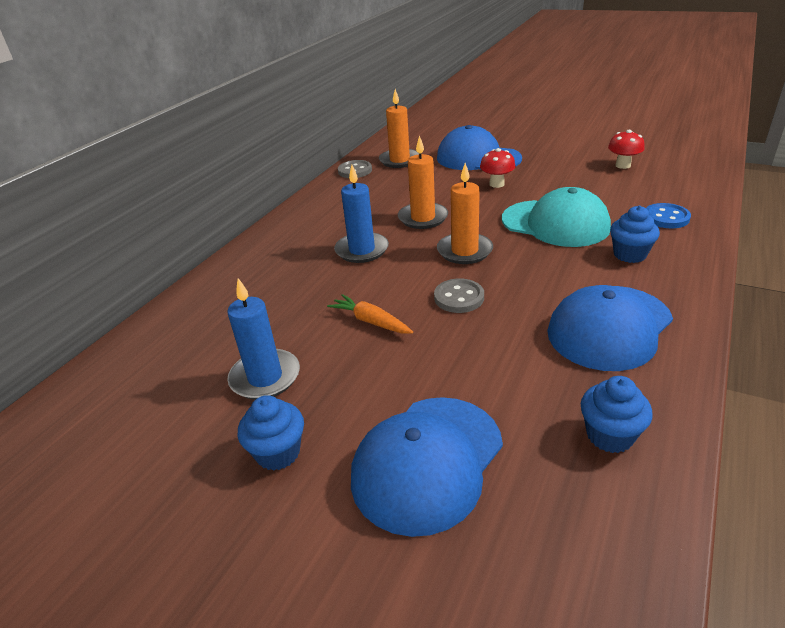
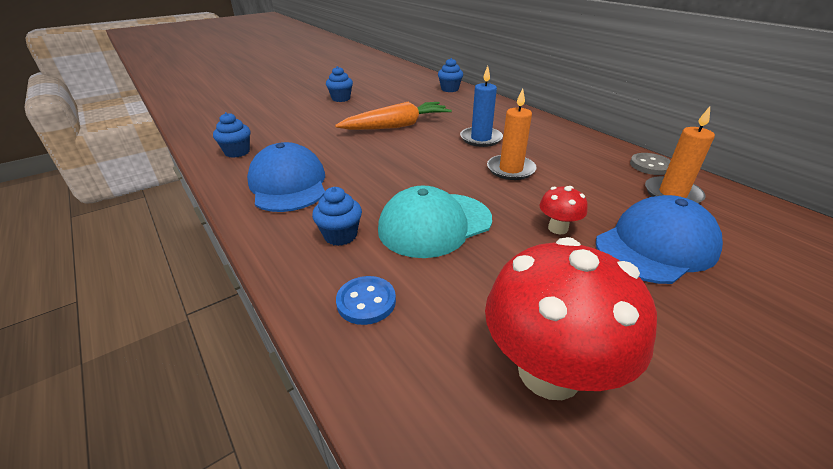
camera: 115 degrees right, 0 degrees up
blue candle [227,278,300,400] -> none
orange carrot [327,294,413,333] -> orange carrot [335,102,452,130], size x1.93
blue cap [351,397,503,537] -> none
grey button [434,278,484,313] -> none
orange candle [437,163,493,264] -> none
red mushroom [608,130,645,169] -> red mushroom [485,237,657,400], size x2.17
none -> blue cupcake [438,58,463,92]

